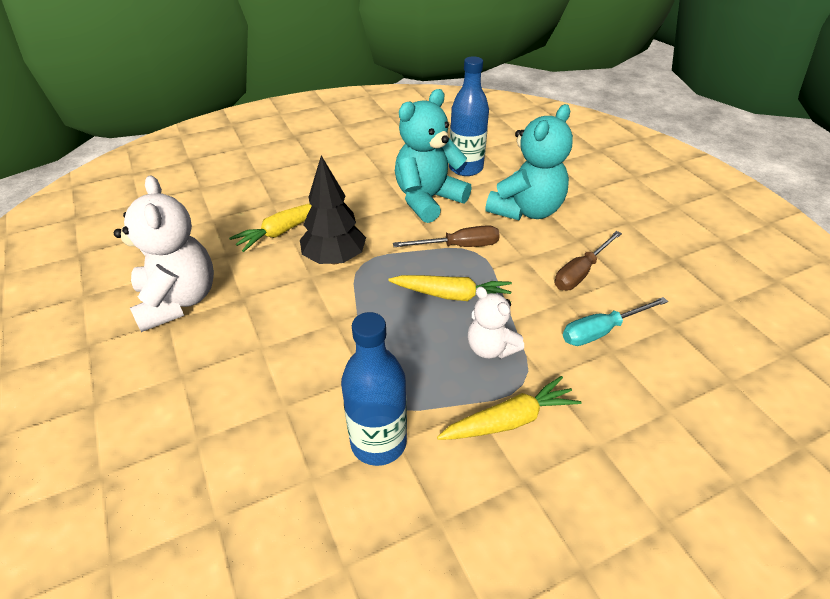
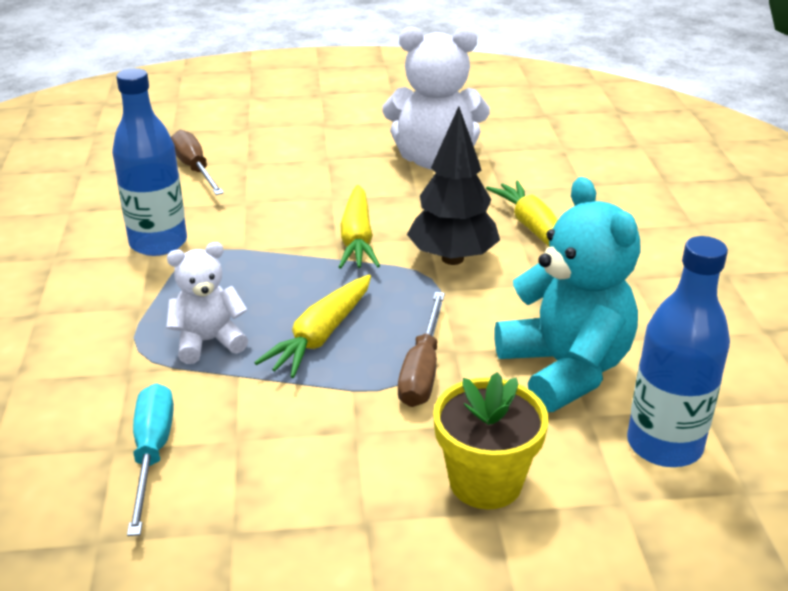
camera: 110 degrees right, 10 degrees down
yellow carrot [437,376,582,440] -> yellow carrot moved to [339,185,380,269]
turquoise teddy bear [486,104,573,220] -> yellow flower pot [433,372,549,509]
brown screwdriver [555,231,622,291] -> brown screwdriver moved to [171,130,224,195]

